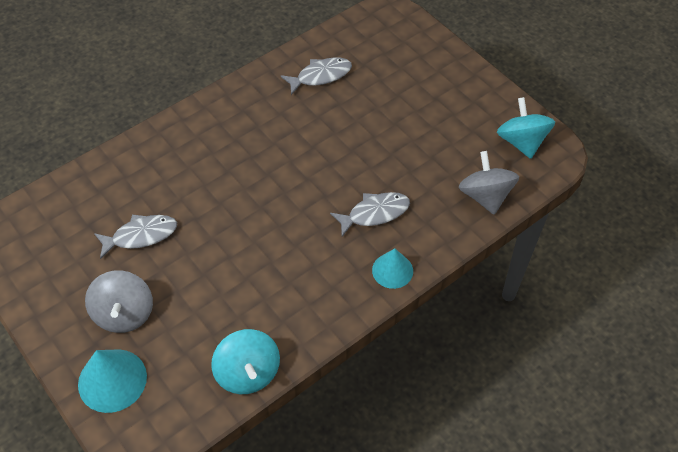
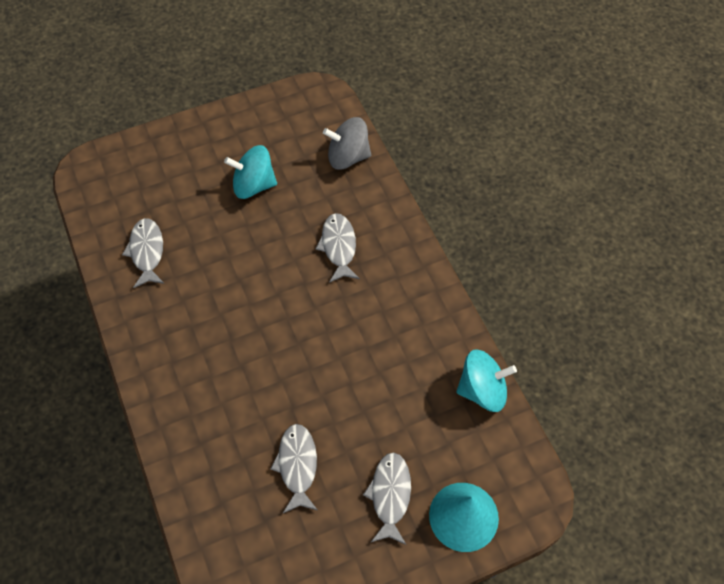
camera: 75 degrees left, 5 degrees up
grey spinning top [85,270,153,333] -> grey fish [363,452,411,545]
turquoise cone [372,248,413,289] -> none
turquoise spinning top [497,97,555,159] -> turquoise spinning top moved to [224,145,277,199]

